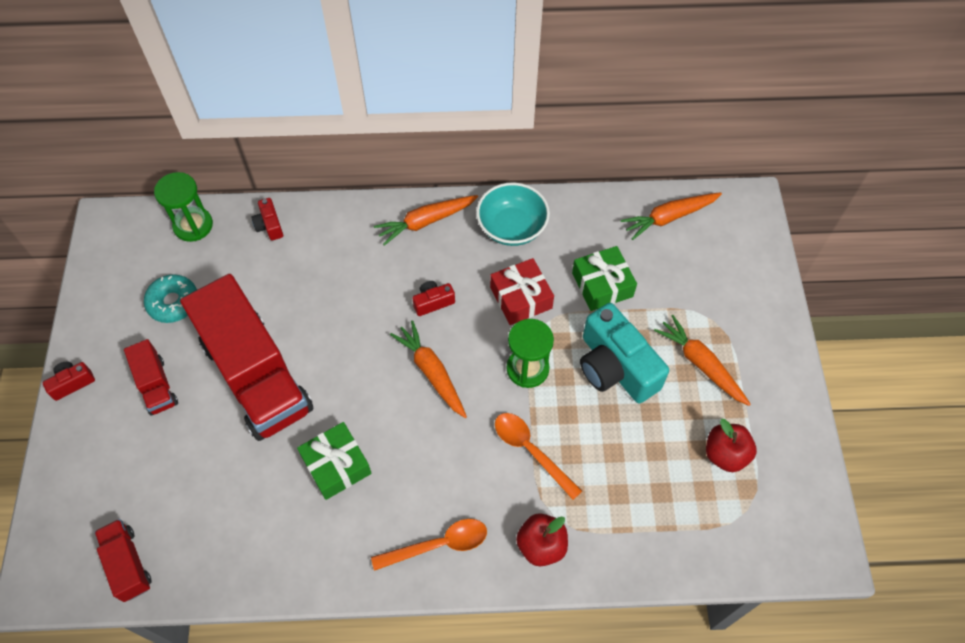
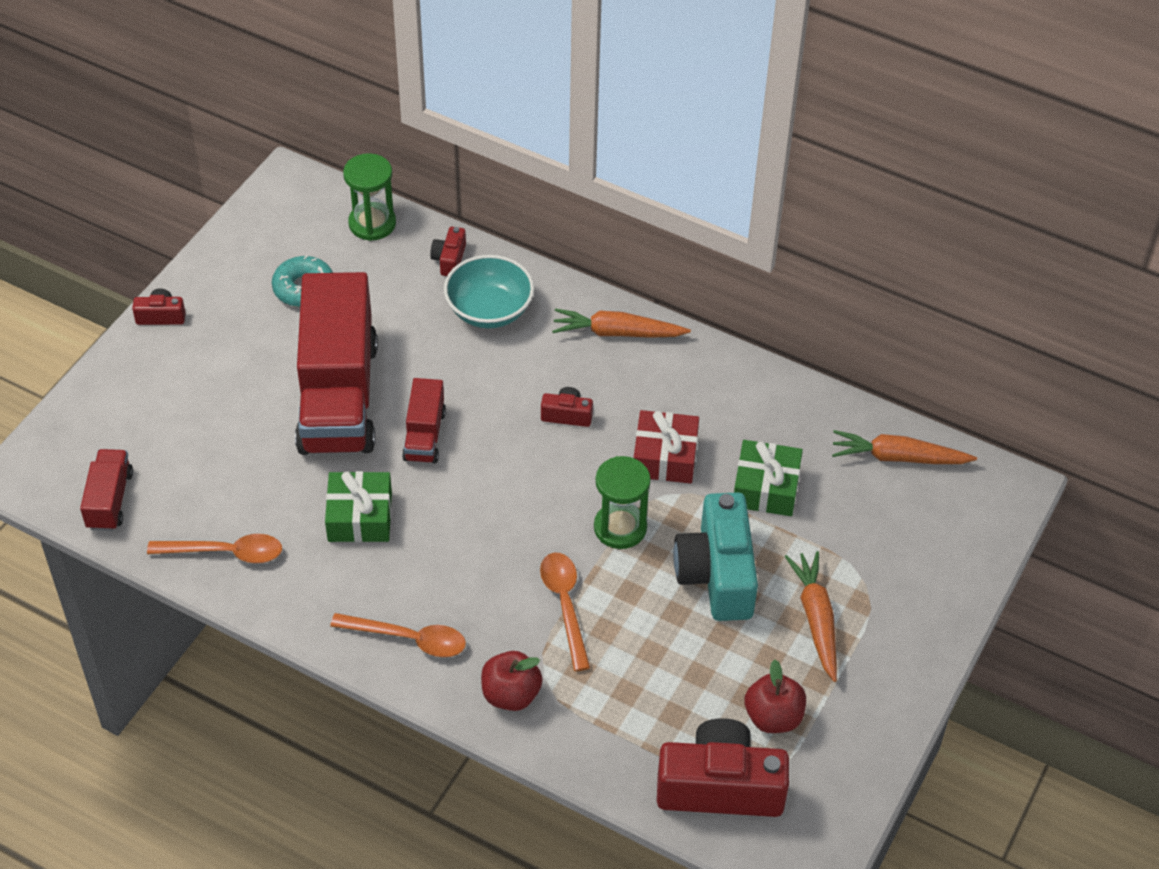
camera: 30 degrees right, 10 degrees down
red truck [124,339,178,416] -> red truck moved to [402,378,446,463]
orange carrot [390,320,467,418] -> none
turquoise bowl [476,182,550,246] -> turquoise bowl moved to [444,255,534,328]
none -> orange spoon [147,534,282,563]
none -> red camera [657,718,789,817]

